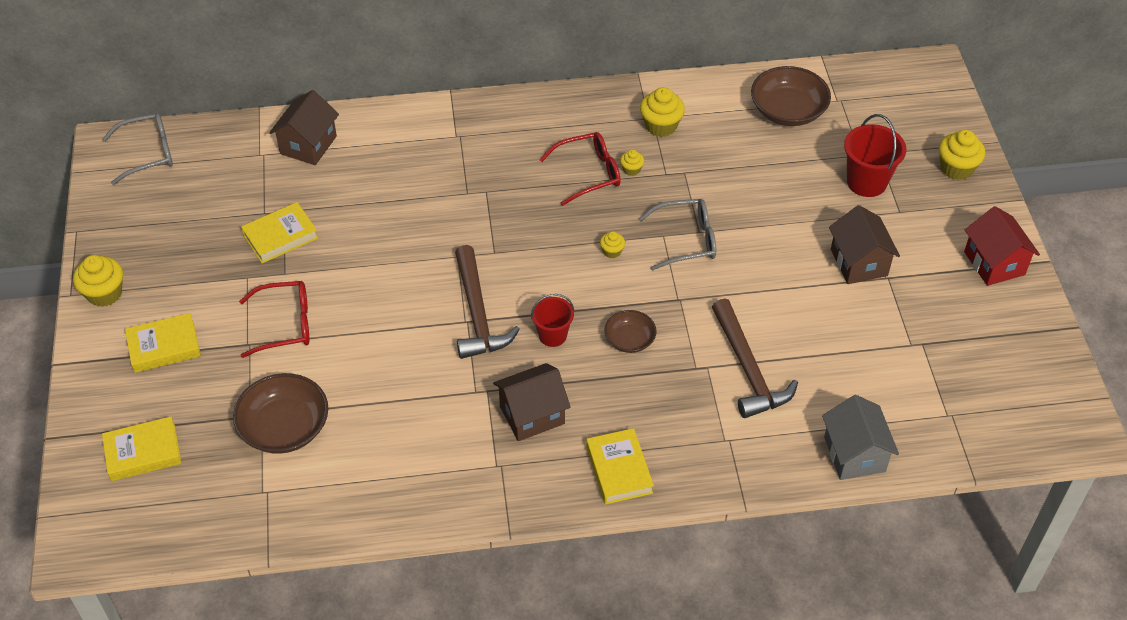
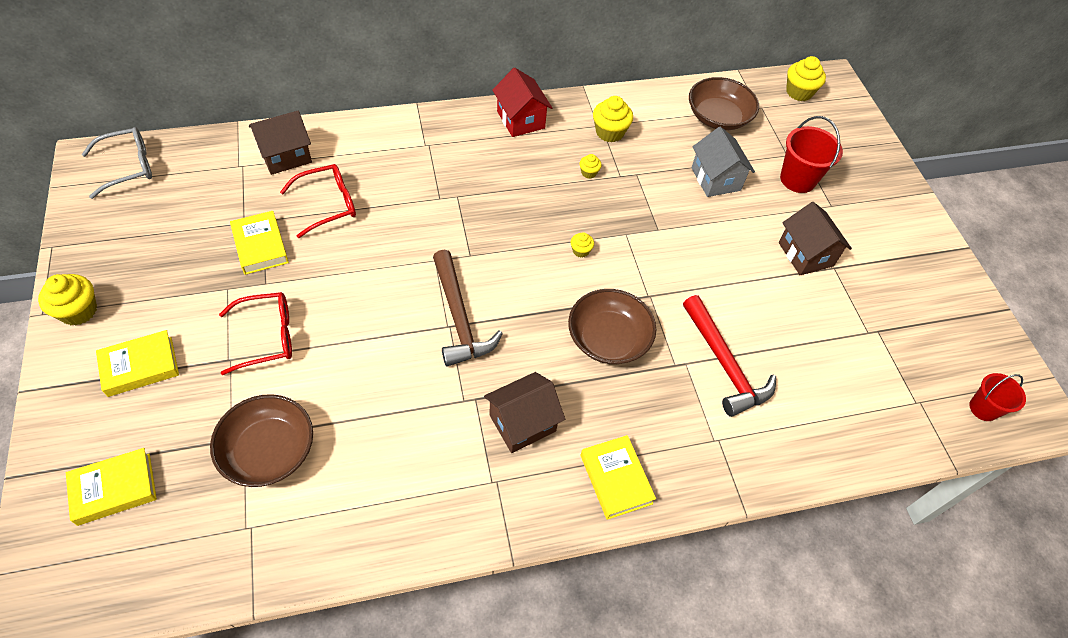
camera: 10 degrees left, 5 degrees up
yellow book [241,202,318,263] -> yellow book turned 75 degrees counterclockwise [230,211,289,275]
brown house [269,90,339,165] -> brown house turned 45 degrees clockwise [249,111,312,175]
red bucket [531,294,574,347] -> red bucket moved to [969,373,1026,421]
red glasses [539,132,621,206] -> red glasses moved to [280,164,356,238]
brown bowl [604,310,657,353] -> brown bowl [568,289,656,364], size x1.73
grey glasses [639,199,716,271] -> none
brown hammer [712,298,798,418] -> red hammer [683,295,776,417]
grey house [822,395,899,480] -> grey house moved to [691,127,755,197]
yellow cupcake [939,130,985,180] -> yellow cupcake moved to [786,56,826,101]
red house [964,206,1040,286] -> red house moved to [492,68,552,137]

